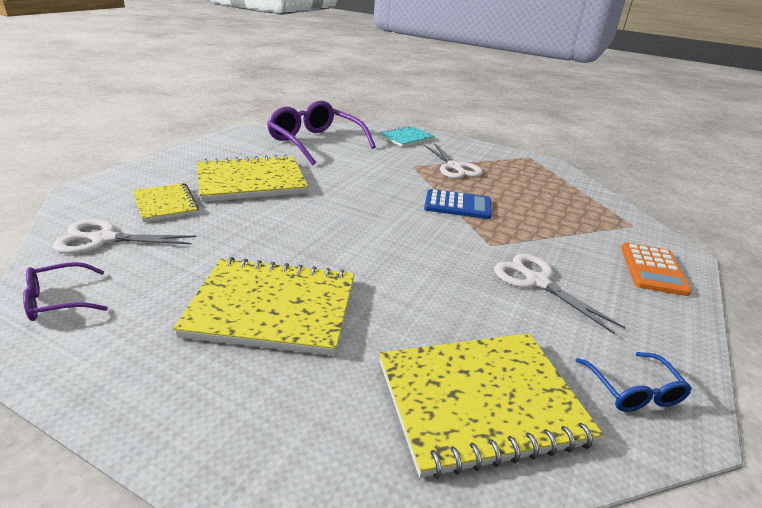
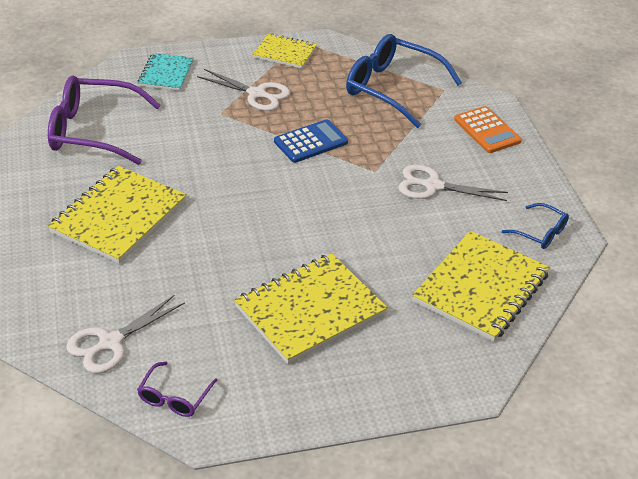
camera: 40 degrees left, 10 degrees up
yellow notebook [133,183,199,222] -> yellow notebook moved to [253,33,317,69]
none -> blue glasses [346,34,462,128]

